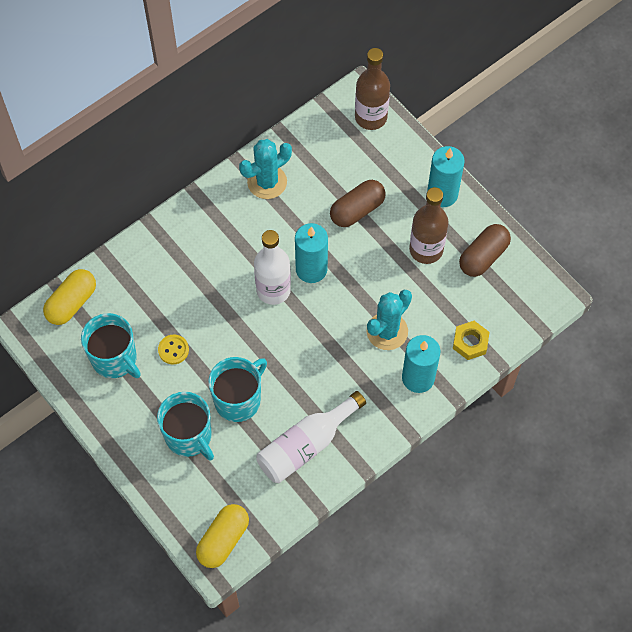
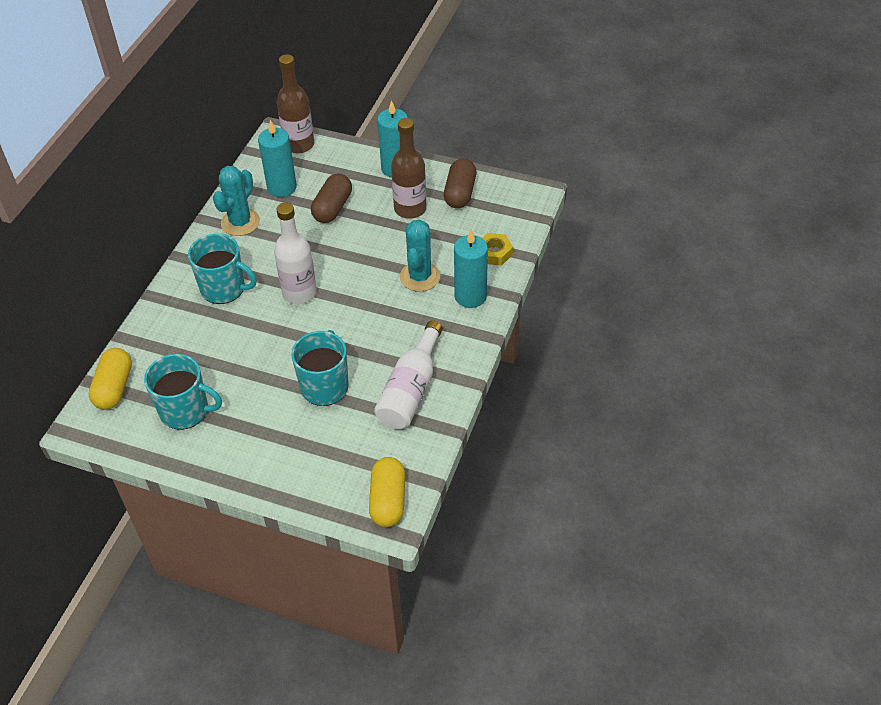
camera: 30 degrees left, 15 degrees down
turquoise mug [157,392,214,461] -> turquoise mug moved to [188,234,257,304]
yellow button [158,335,189,364] -> none
turquoise candle [295,223,328,283] -> turquoise candle moved to [258,120,297,197]

